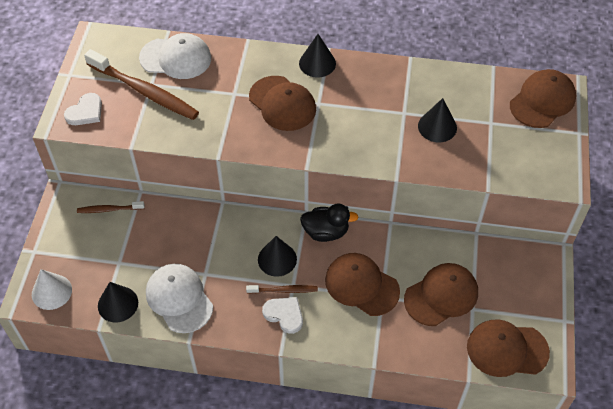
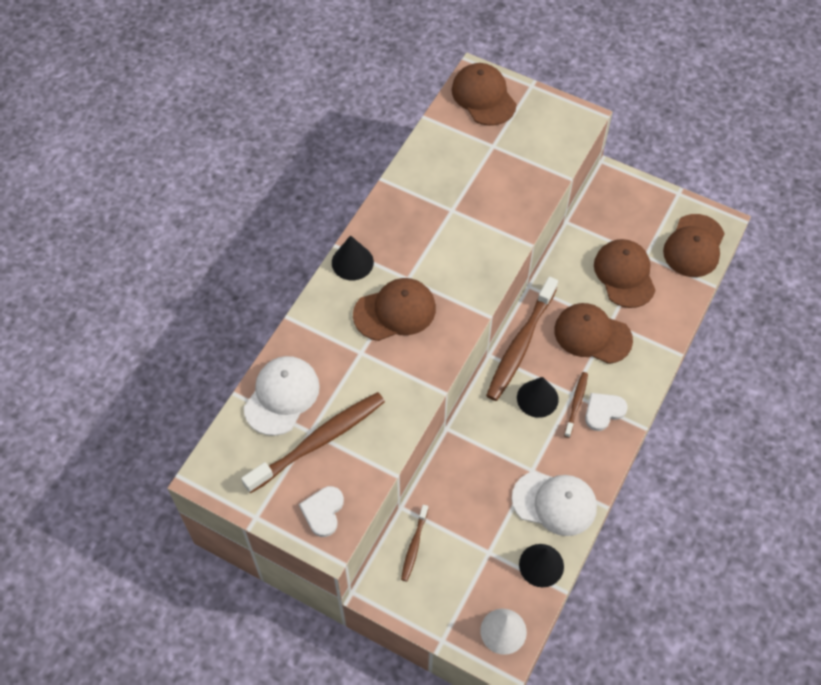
camera: 70 degrees left, 5 degrees up
white heart [64,93,102,125] -> white heart turned 135 degrees counterclockwise [299,486,344,537]
white cap [146,264,213,333] -> white cap turned 150 degrees counterclockwise [512,471,597,536]
black duck [300,203,358,242] -> brown toothbrush [486,277,558,401]
brown cap [325,253,400,316] -> brown cap turned 60 degrees clockwise [554,303,633,364]
black cone [418,98,457,142] -> none

